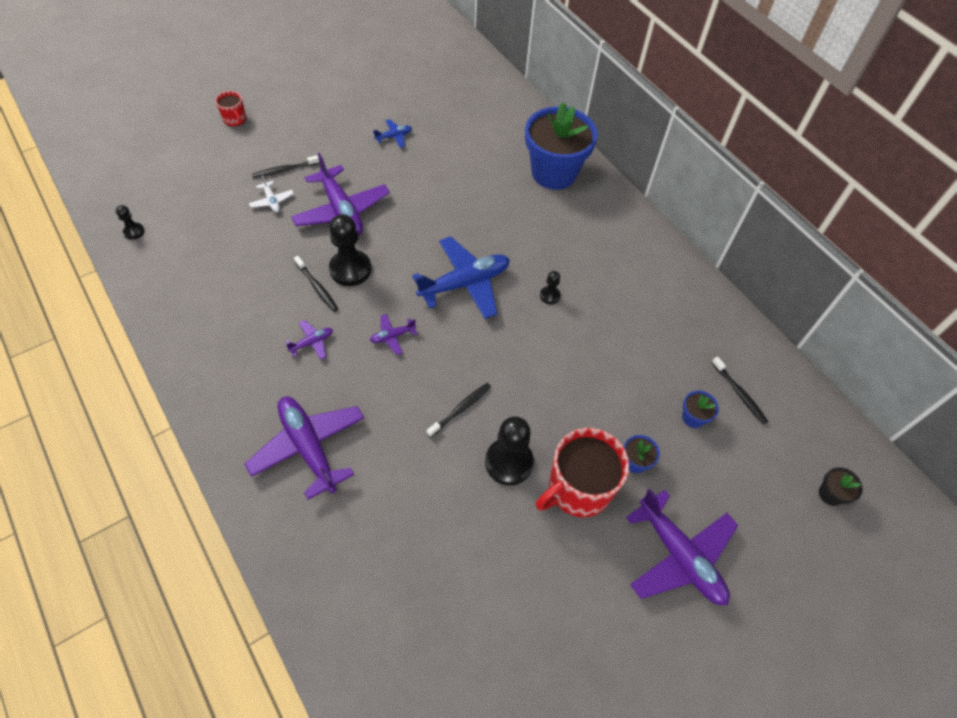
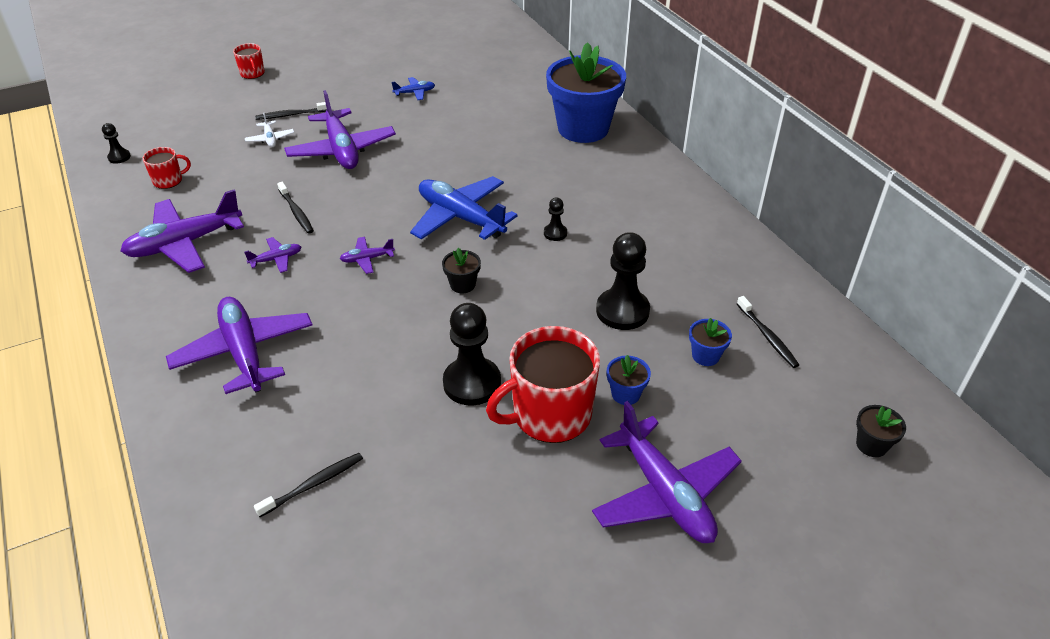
camera: 10 degrees right, 15 degrees down
black pawn [329,214,371,286] -> black pawn moved to [596,232,650,330]
blue plane [412,236,510,319] -> blue plane turned 120 degrees counterclockwise [410,176,518,240]
black toothbrush [426,383,491,438] -> black toothbrush moved to [254,453,363,517]
none -> purple plane [121,189,244,273]
none -> red mug [143,147,191,189]
none -> black flower pot [442,248,481,293]

